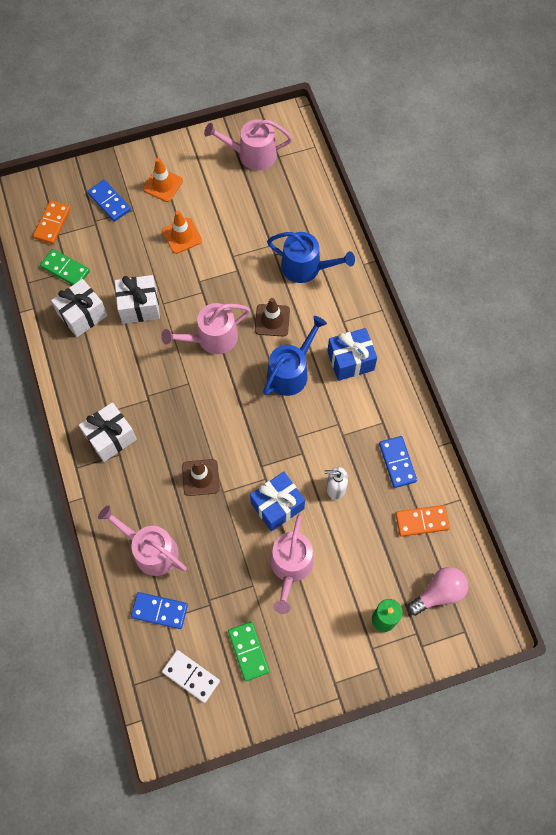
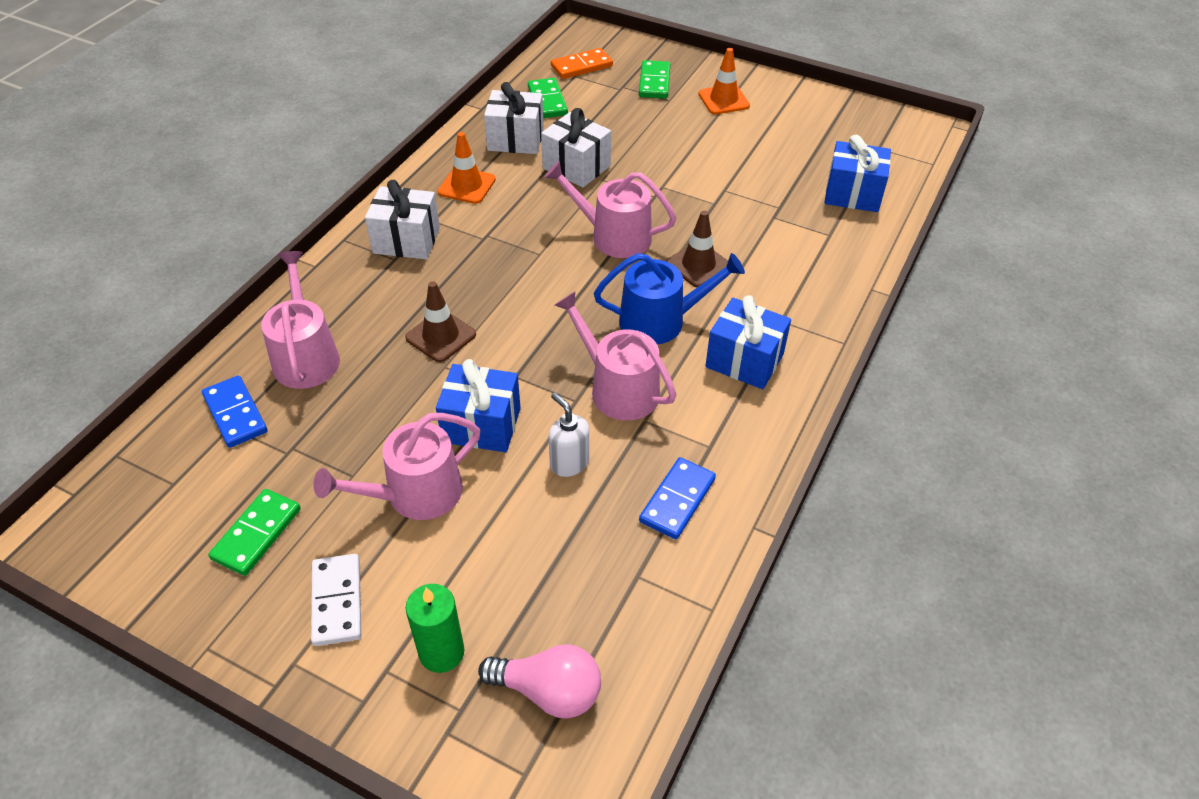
camera: 45 degrees right, 20 degrees down
blue domino [87,180,131,222] -> green domino [639,60,670,99]
orange traffic cone [162,211,202,254] -> orange traffic cone moved to [438,132,496,204]
white domino [162,650,220,703] -> white domino moved to [311,554,361,646]
pink watering can [204,119,292,171] -> pink watering can moved to [555,292,676,421]
blue watering can [267,232,355,283] -> none
orange domino [395,505,450,537] -> none
none -> blue gift [824,135,891,212]

